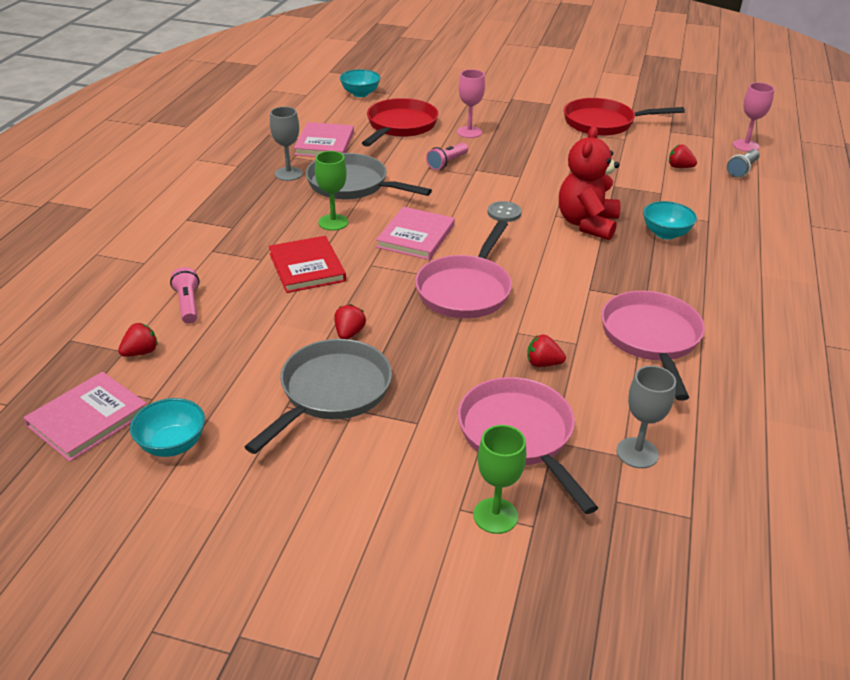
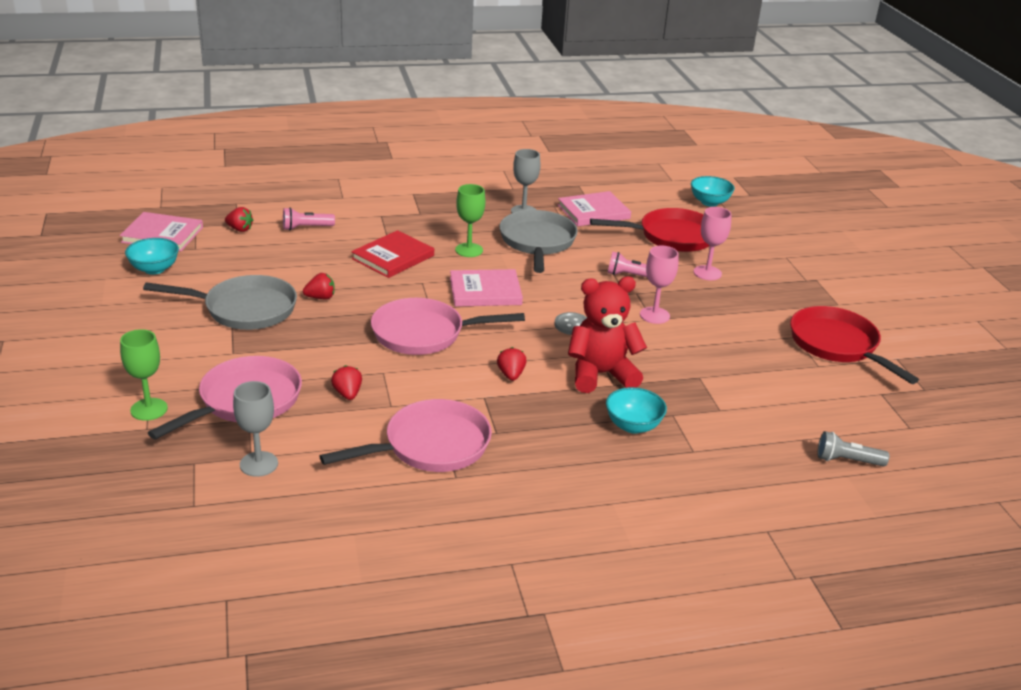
camera: 60 degrees right, 5 degrees down
pink flashlight [170,267,199,324] -> pink flashlight turned 150 degrees counterclockwise [283,208,335,231]
red strawberry [669,145,697,168] -> red strawberry moved to [497,347,527,381]
pink goblet [733,83,774,152] -> pink goblet moved to [640,246,678,324]

